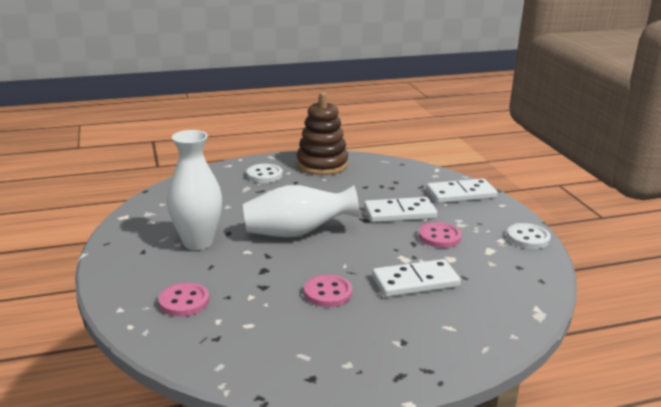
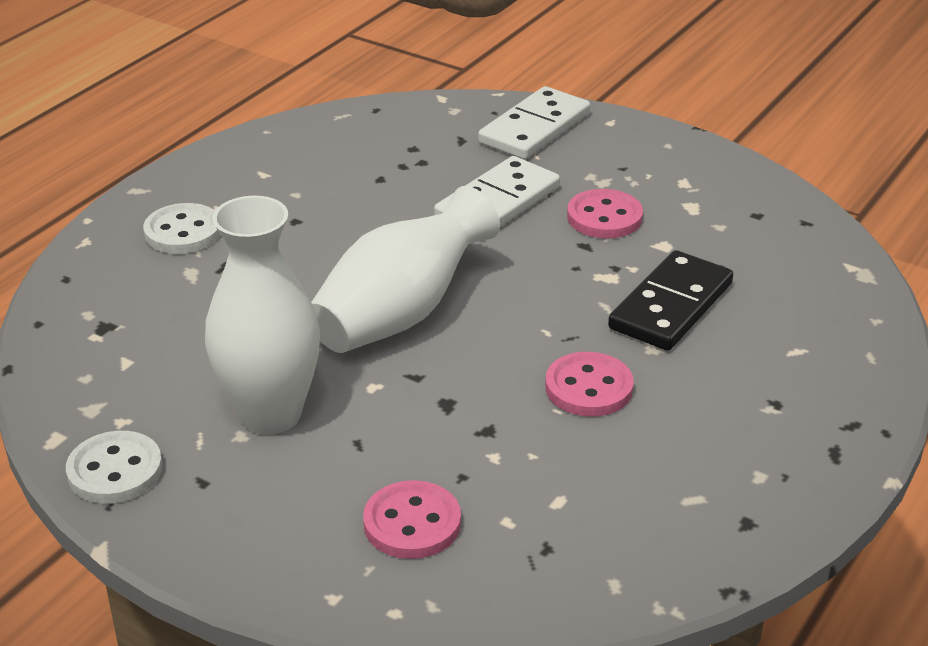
camera: 40 degrees left, 10 degrees up
brown stacking toy [296,92,348,175] -> none
white domino [372,259,461,297] -> black domino [608,250,733,351]
white button [507,223,551,249] -> white button moved to [66,431,163,504]

